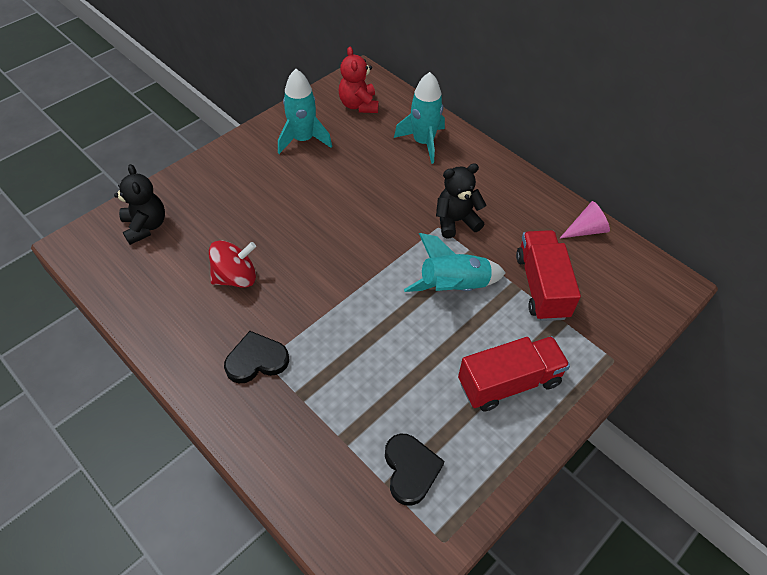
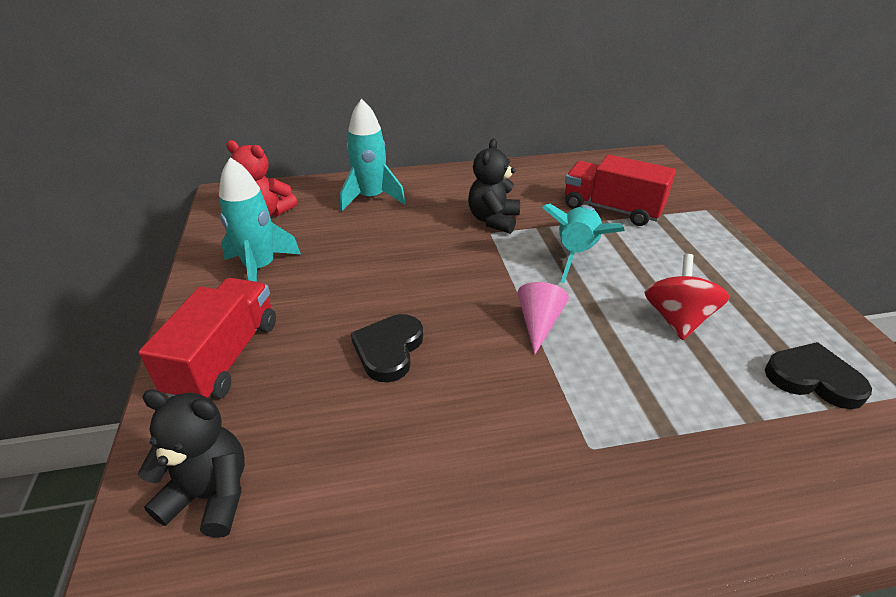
camera: 55 degrees left, 15 degrees down
red spinning top [209,240,256,288] -> red spinning top moved to [644,254,729,340]
black heart [224,331,289,383] -> black heart moved to [351,314,423,382]
red truck [458,336,570,411] -> red truck moved to [138,278,276,399]
pink cone [560,201,610,238] -> pink cone moved to [517,282,569,355]

